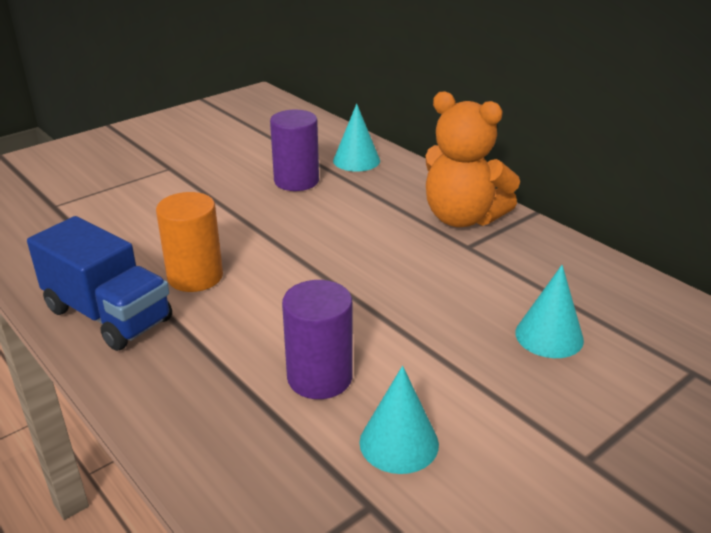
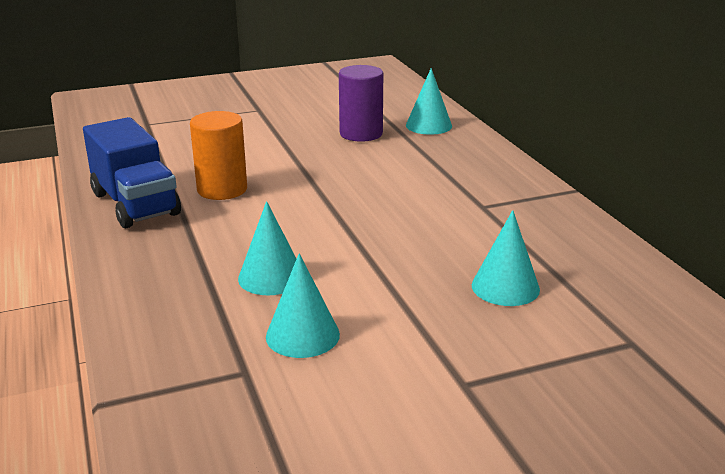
camera: 20 degrees right, 5 degrees down
purple cylinder [282,280,353,399] -> turquoise cone [238,201,296,295]
orange teddy bear [426,91,520,227] -> none

